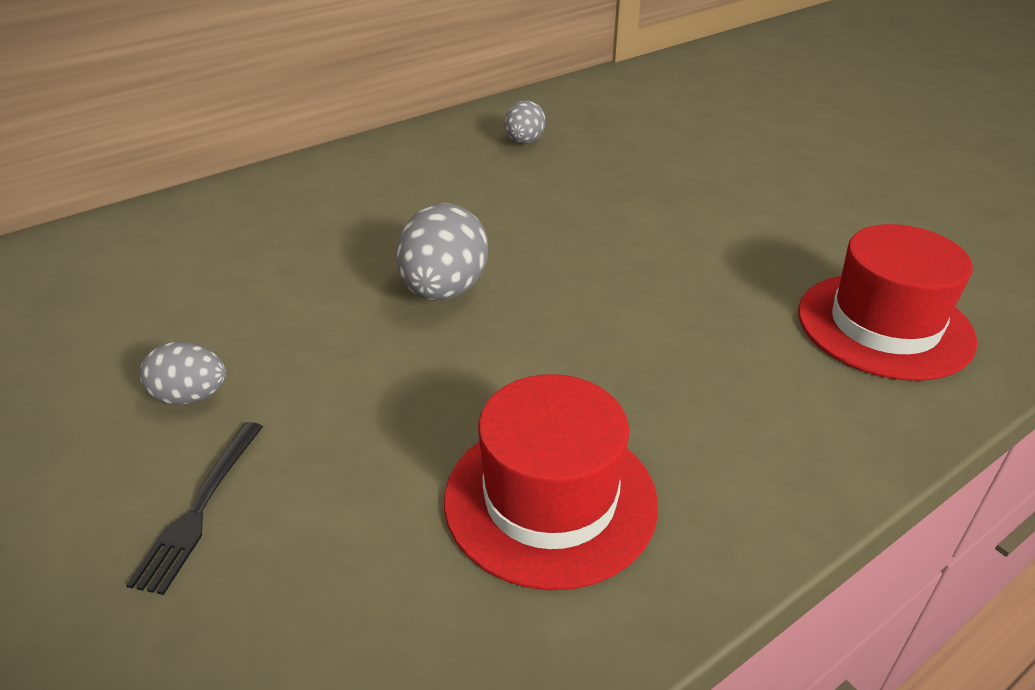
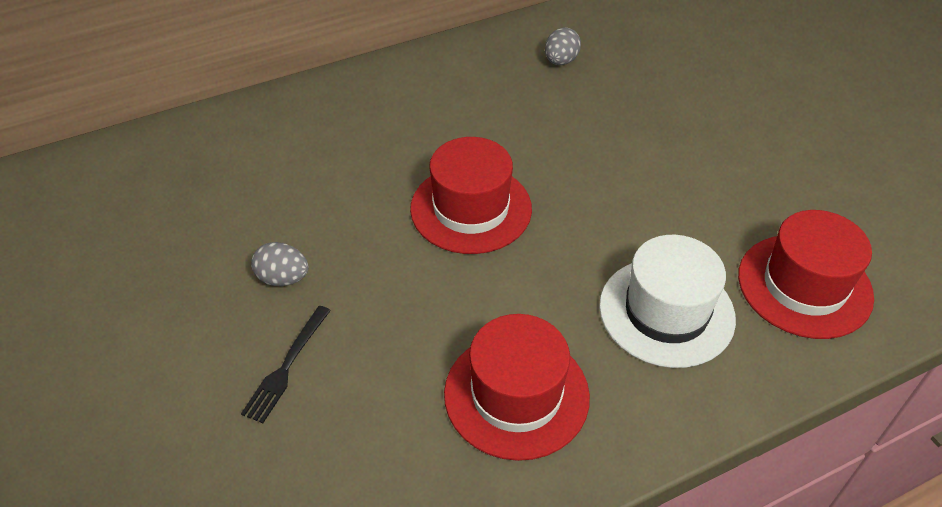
camera: 10 degrees right, 10 degrees up
grey egg [396,203,488,300] -> red hat [410,137,532,254]
none -> white hat [599,235,736,368]

